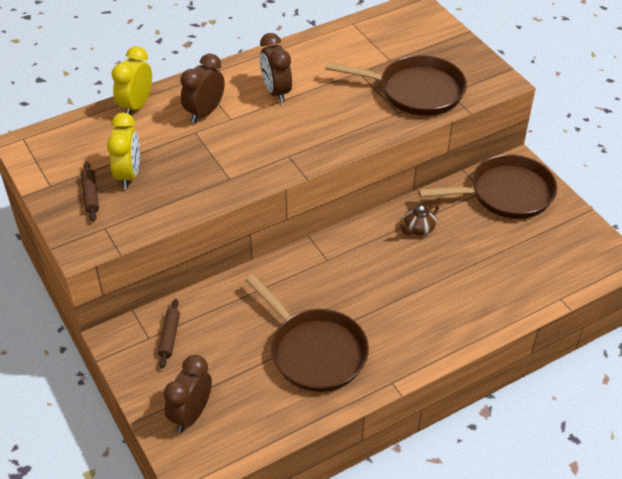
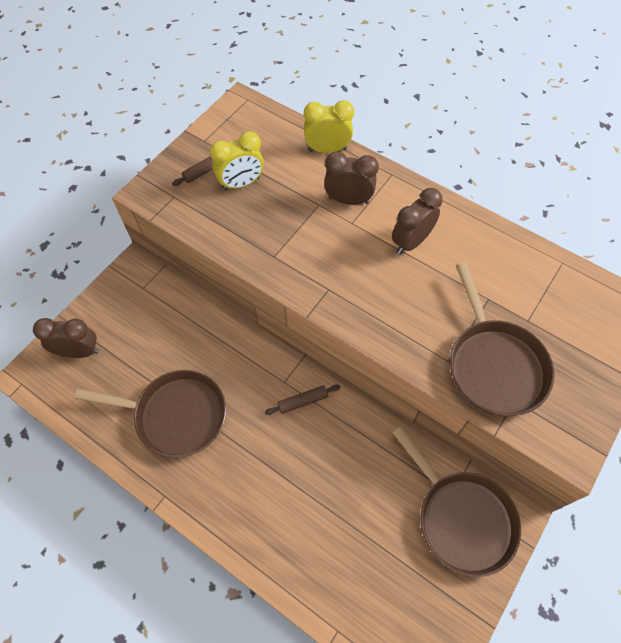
camera: 65 degrees right, 15 degrees up
brown rolling pin [158,299,180,369] -> brown rolling pin moved to [265,385,340,415]
brown pan [245,274,369,392] -> brown pan turned 105 degrees counterclockwise [74,370,226,458]
brown teapot [400,204,439,235] -> none

